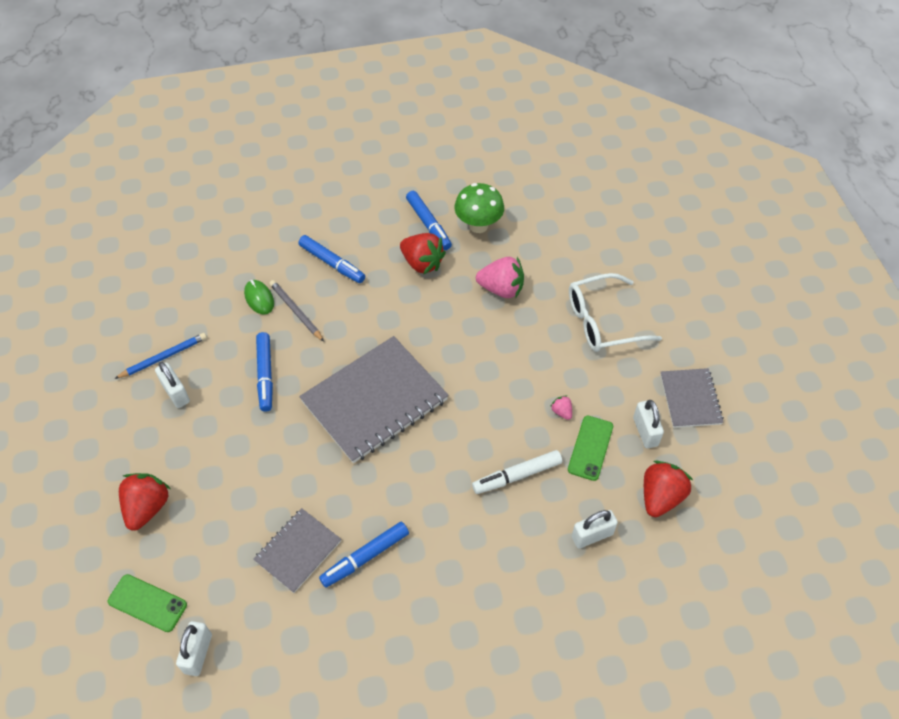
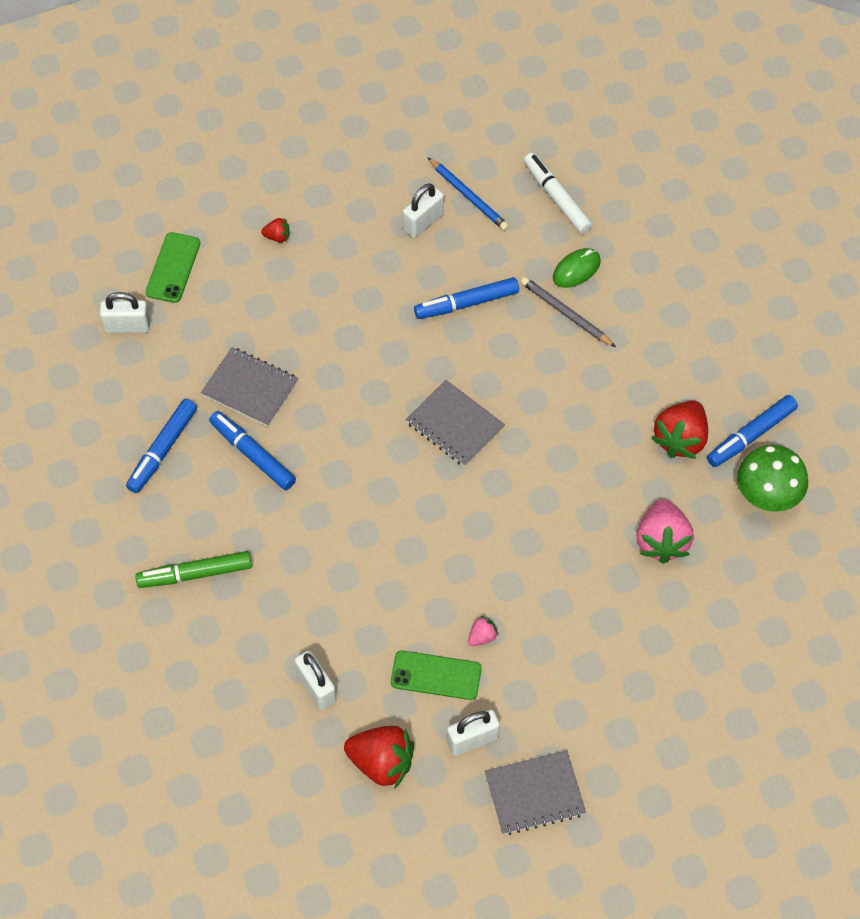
camera: 80 degrees right, 5 degrees up
red strawberry [119,473,170,531] -> red strawberry [261,218,290,242], size x0.47
grey pencil [269,280,324,342] -> grey pencil turned 90 degrees counterclockwise [521,277,616,347]
blue marker [298,235,365,283] -> blue marker moved to [126,399,197,493]
grey notebook [299,336,449,463] -> grey notebook [406,380,505,467], size x0.54
white marker [472,450,562,494] -> white marker moved to [524,153,593,234]
white glasses [569,273,662,352] -> none
none -> green marker [135,551,252,588]

